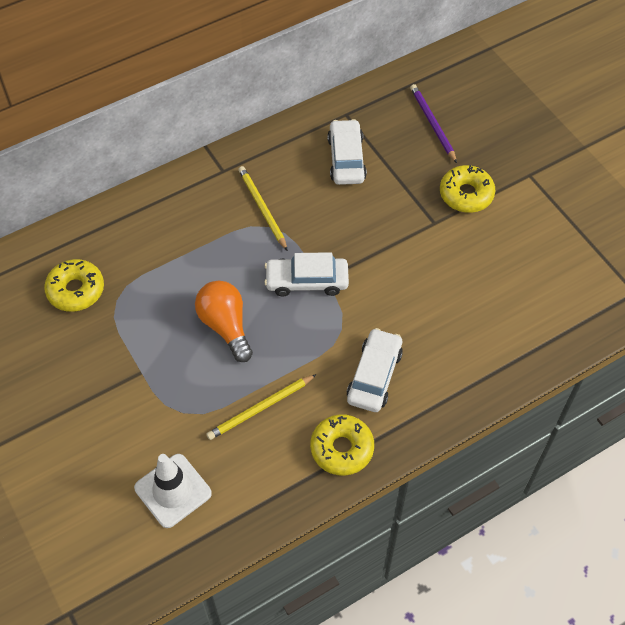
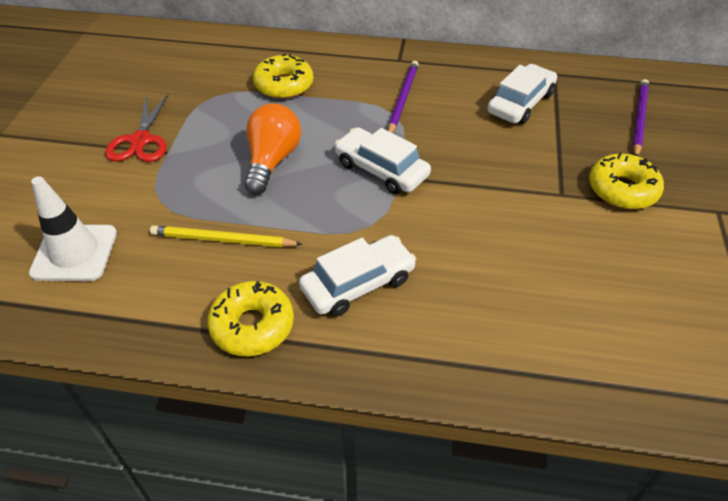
camera: 40 degrees right, 10 degrees down
yellow donut [44,259,104,312] -> yellow donut moved to [253,53,313,99]
yellow pencil [238,166,288,251] -> purple pencil [388,61,419,133]
none -> red scissors [105,94,168,162]

